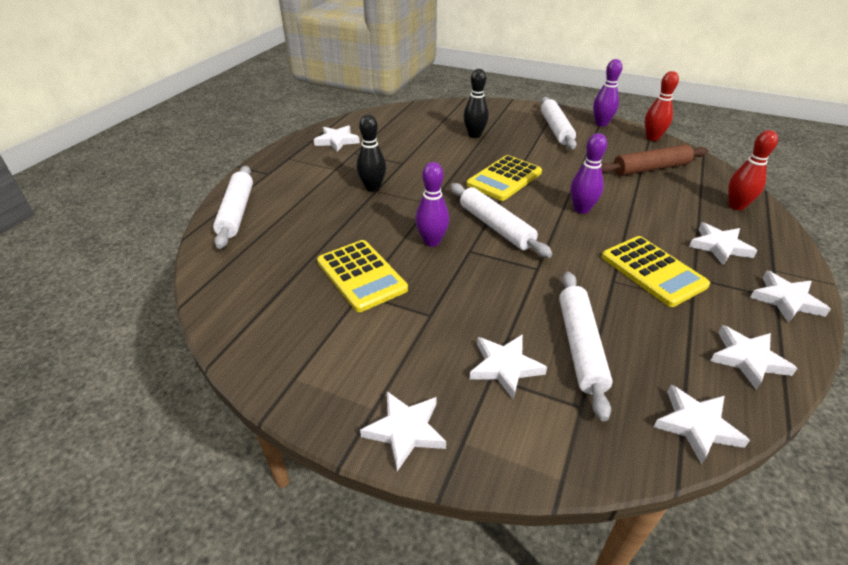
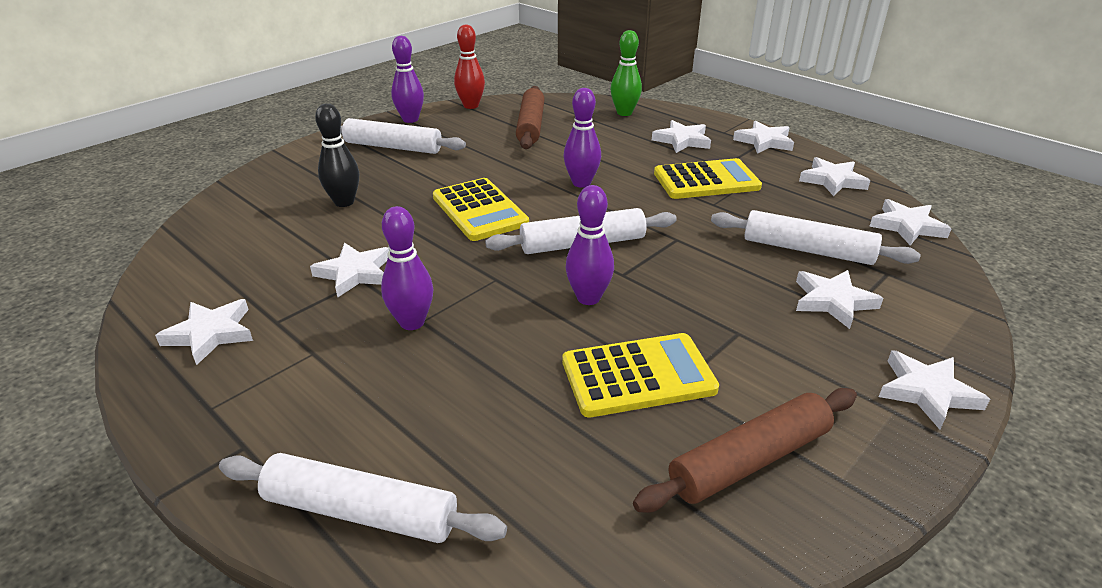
camera: 70 degrees left, 5 degrees down
black bowling pin [357,114,386,192] -> purple bowling pin [381,206,433,330]
red bowling pin [728,130,778,210] -> green bowling pin [610,30,642,116]
none -> white star [310,243,389,298]
none -> brown rolling pin [633,388,857,513]

